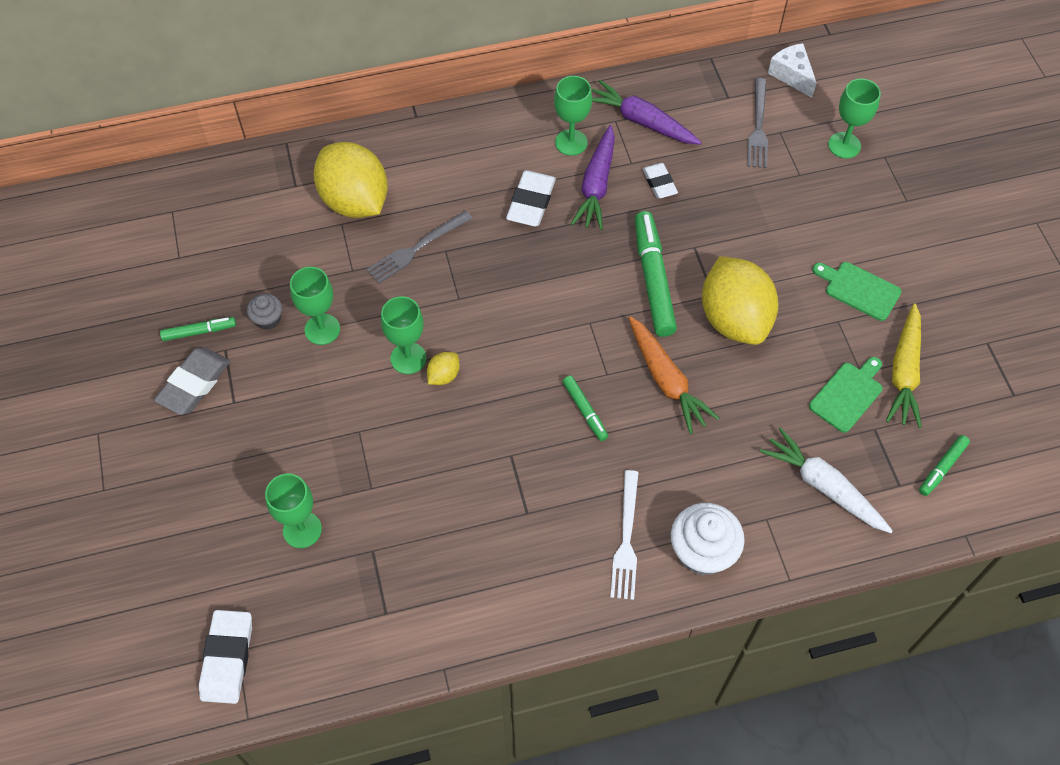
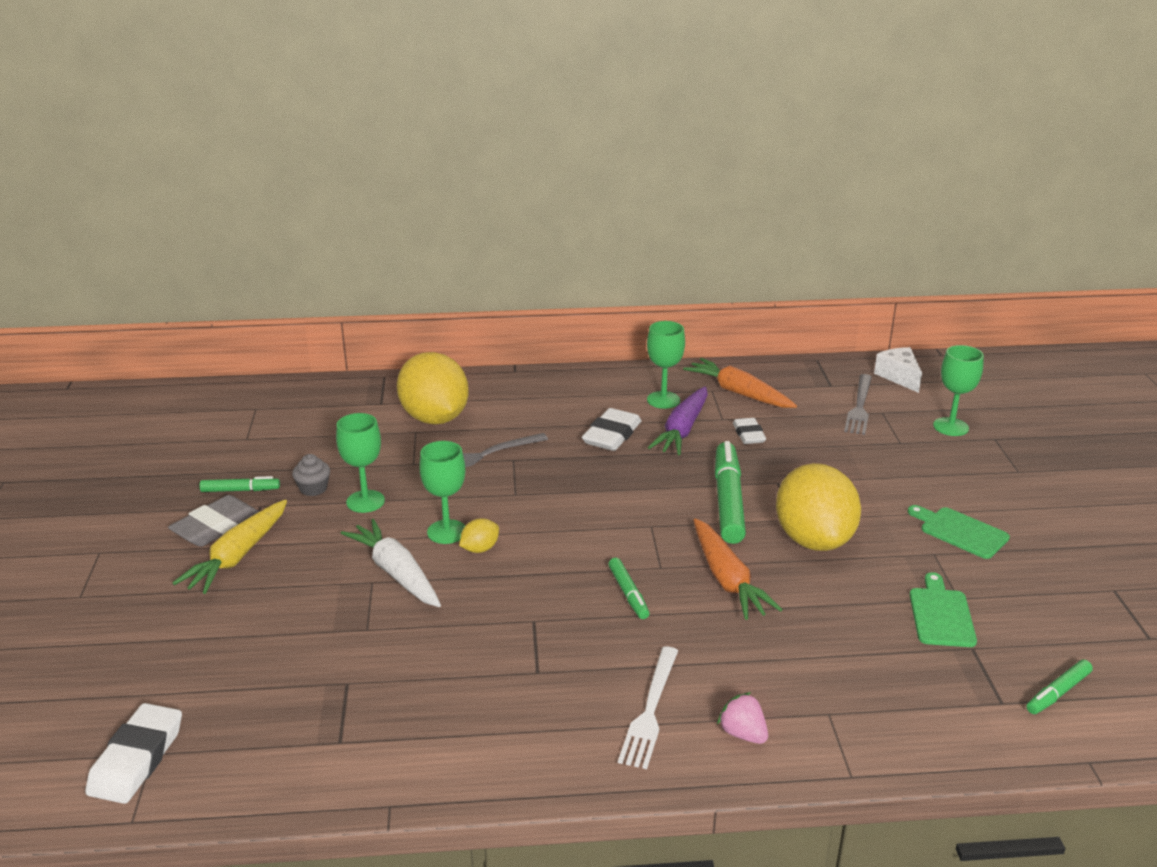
camera: 10 degrees right, 30 degrees down
green goblet [265,474,322,548] -> none
purple carrot [592,80,702,145] -> orange carrot [683,358,797,408]
white cupcake [671,503,745,575] -> pink strawberry [717,692,768,744]
white carrot [760,427,893,533] -> white carrot moved to [341,519,441,607]
green cutting board [809,357,882,433] -> green cutting board turned 45 degrees counterclockwise [910,572,977,647]
yellow carrot [886,303,922,428] -> yellow carrot moved to [172,499,287,594]

